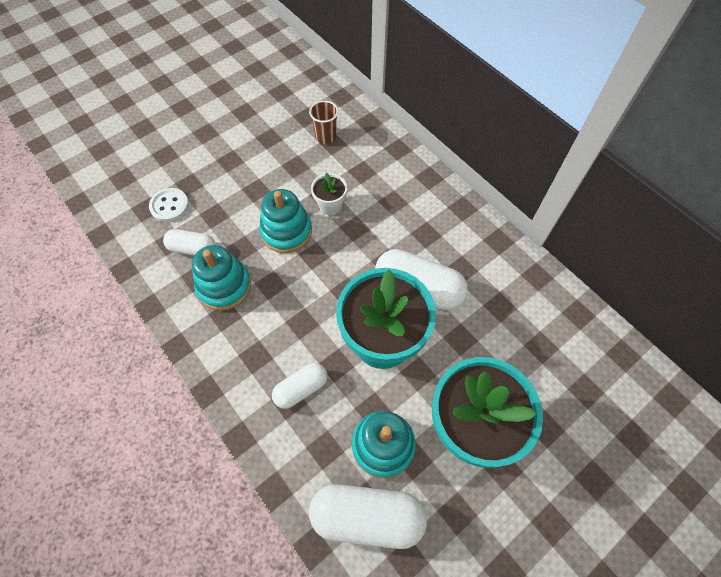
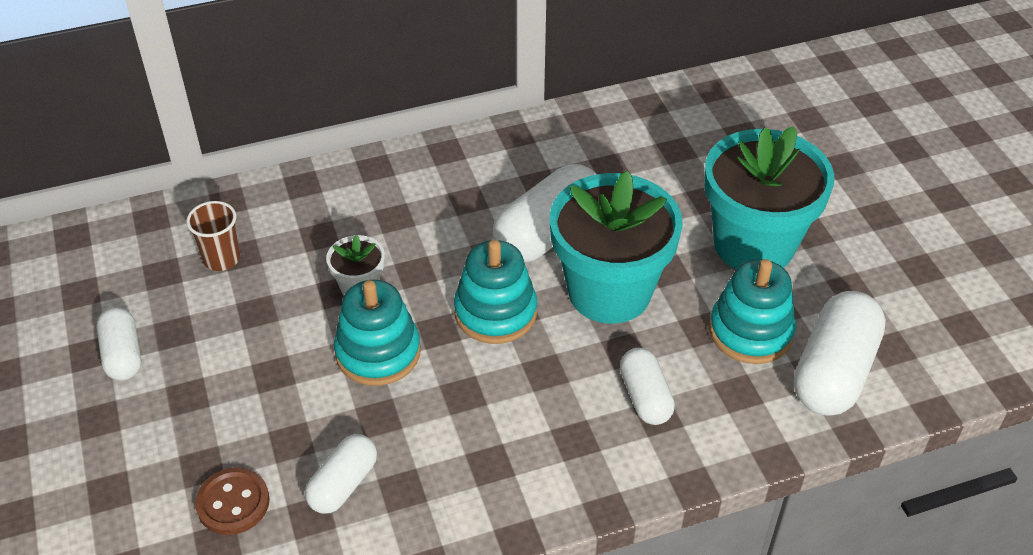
camera: 70 degrees left, 15 degrees down
white button [149,188,189,222] -> brown button [195,468,270,535]
turquoise stacking toy [192,245,251,310] -> turquoise stacking toy moved to [454,240,537,344]
none -> white capsule [96,307,141,381]

